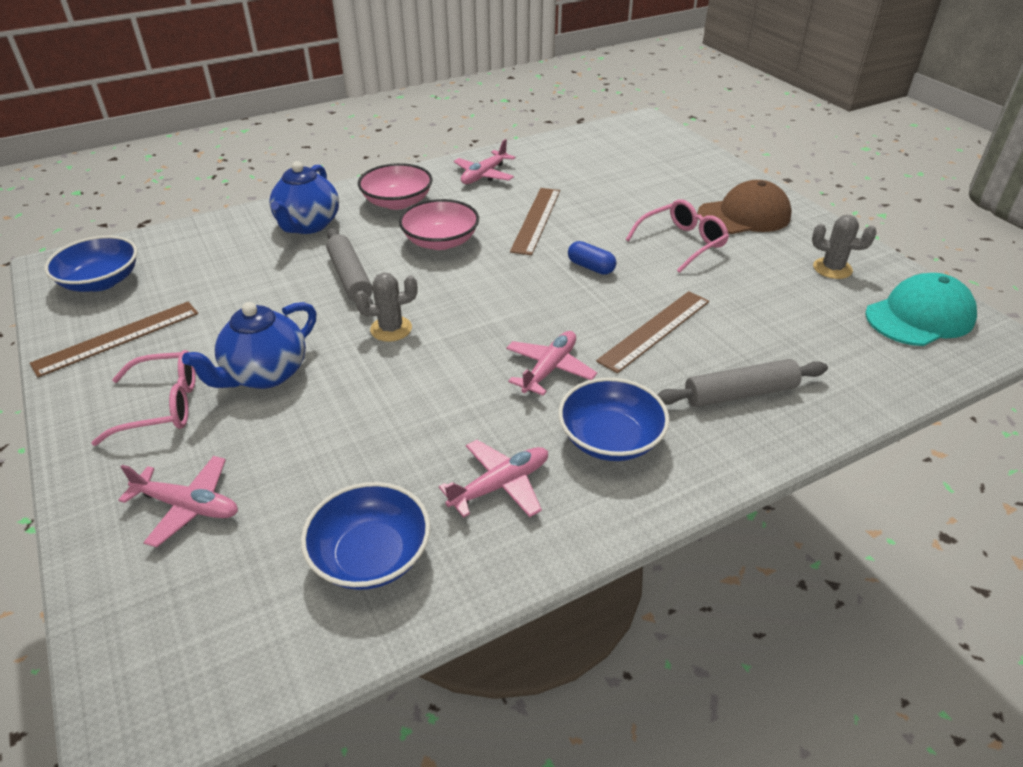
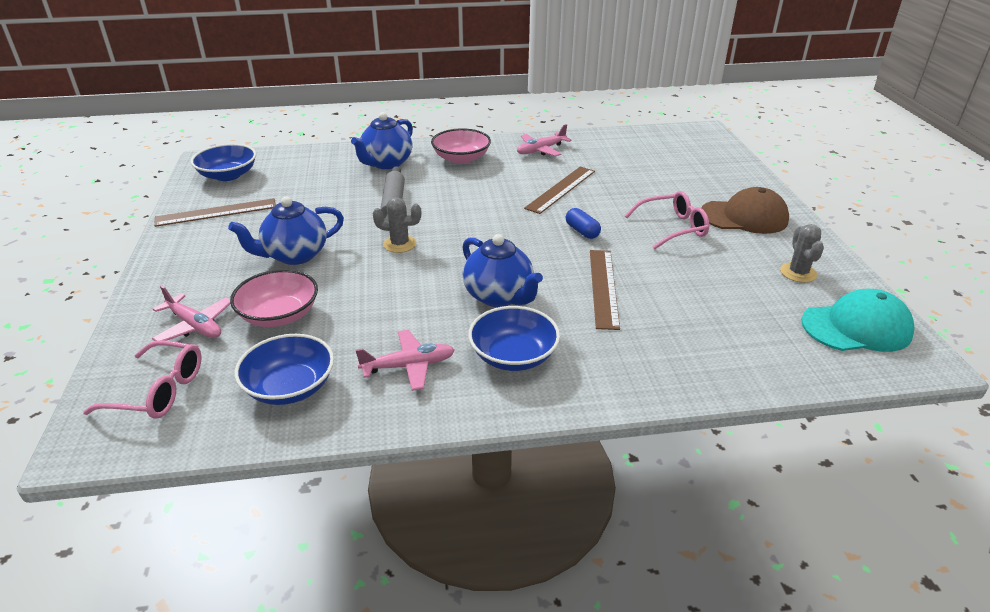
camera: 20 degrees right, 5 degrees down
pink glasses [91,350,196,446] -> pink glasses moved to [83,340,202,419]
pink bowl [399,199,479,250] -> pink bowl moved to [230,269,318,327]
pink plane [506,331,597,396] -> blue teapot [462,234,543,307]
brown ruler [596,291,709,373] -> brown ruler turned 60 degrees counterclockwise [590,250,620,330]
grey rolling pin [657,359,828,407] -> none
grey cactus [812,215,877,279] -> grey cactus turned 45 degrees clockwise [780,224,824,283]

